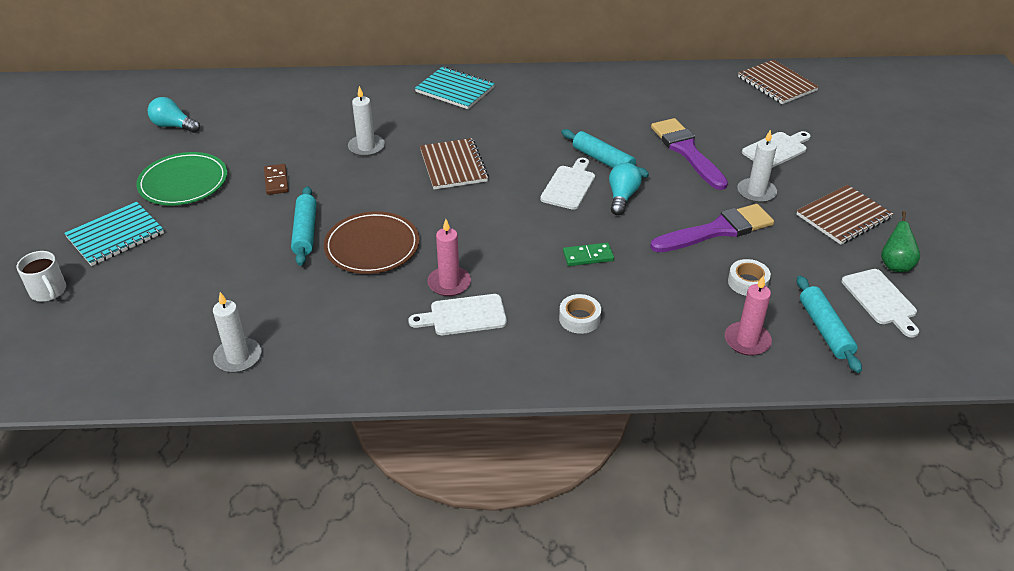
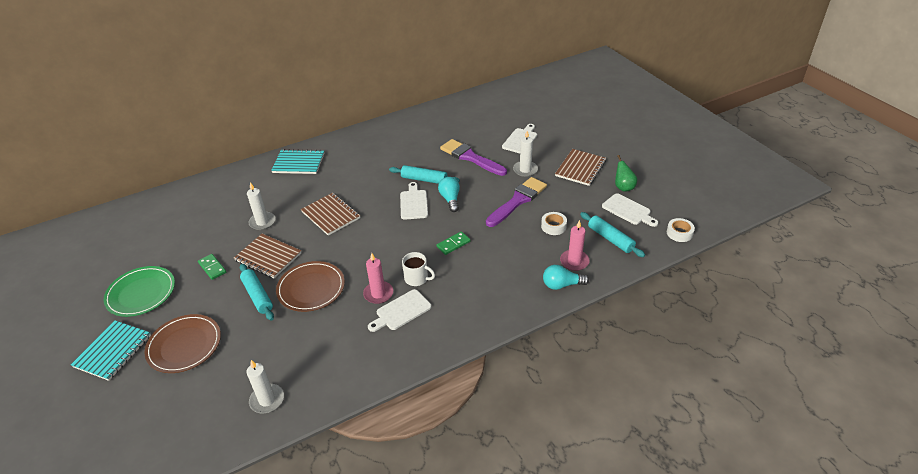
camera: 25 degrees left, 0 degrees up
white mug [17,251,66,302] -> white mug moved to [402,252,435,286]
turquoise light bulb [148,97,200,133] -> turquoise light bulb moved to [543,265,589,290]
brown domino [264,164,289,195] -> green domino [198,254,226,280]
white tape [559,294,601,334] -> white tape moved to [667,218,695,242]
brown notebook [738,60,819,104] -> brown notebook moved to [234,234,301,278]
none -> brown plate [145,314,221,373]

